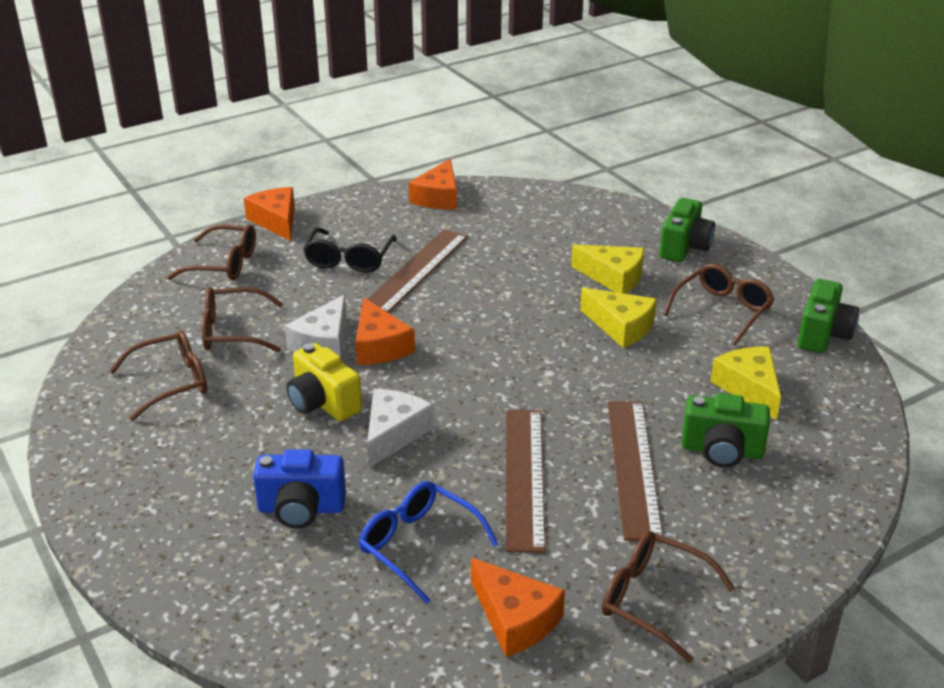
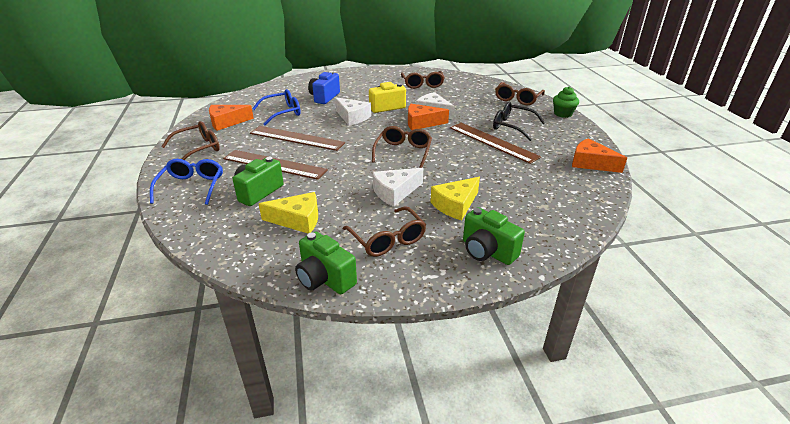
camera: 110 degrees right, 0 degrees up
brown glasses [201,287,283,352] -> brown glasses moved to [372,126,432,168]
orange cheese [244,187,295,241] -> green cupcake [553,87,579,118]
yellow cheese [580,288,657,348] -> white cheese [372,168,423,207]
none -> blue glasses [150,159,223,205]

